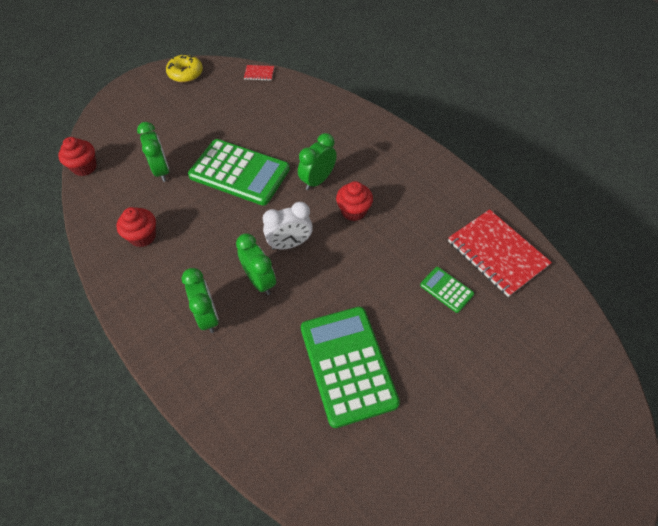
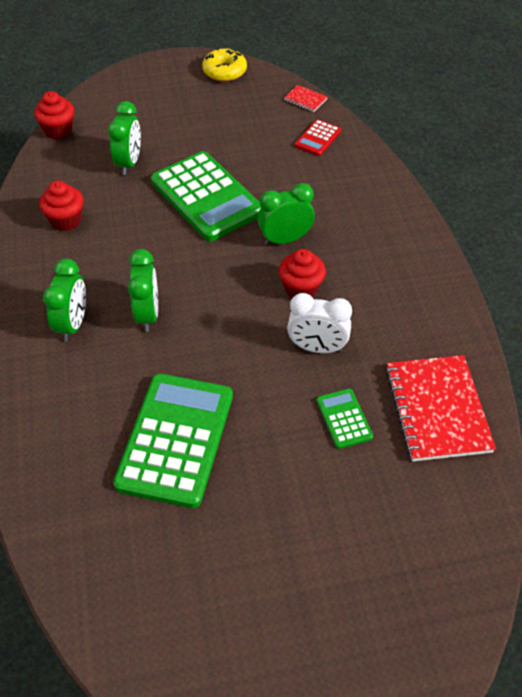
camera: 30 degrees right, 5 degrees down
white clock [263,202,313,250] -> white clock moved to [287,293,352,353]
none -> red calculator [295,119,341,156]

